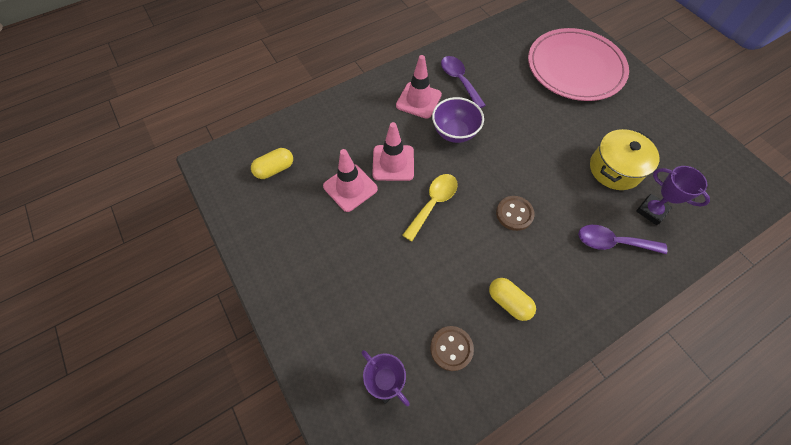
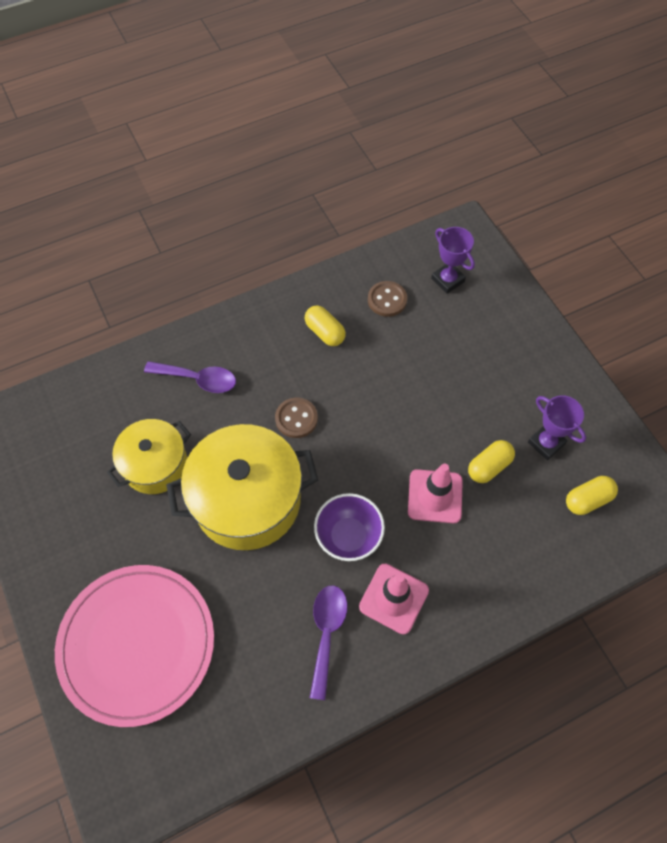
camera: 175 degrees left, 0 degrees up
pink traffic cone [323,149,378,212] -> yellow capsule [468,440,515,483]
yellow spoon [402,174,458,241] -> none
purple spoon [441,56,486,108] -> purple spoon turned 150 degrees counterclockwise [310,585,347,700]
purple trophy [636,166,710,225] -> purple trophy moved to [528,395,586,460]
none -> yellow pot [166,424,318,550]

